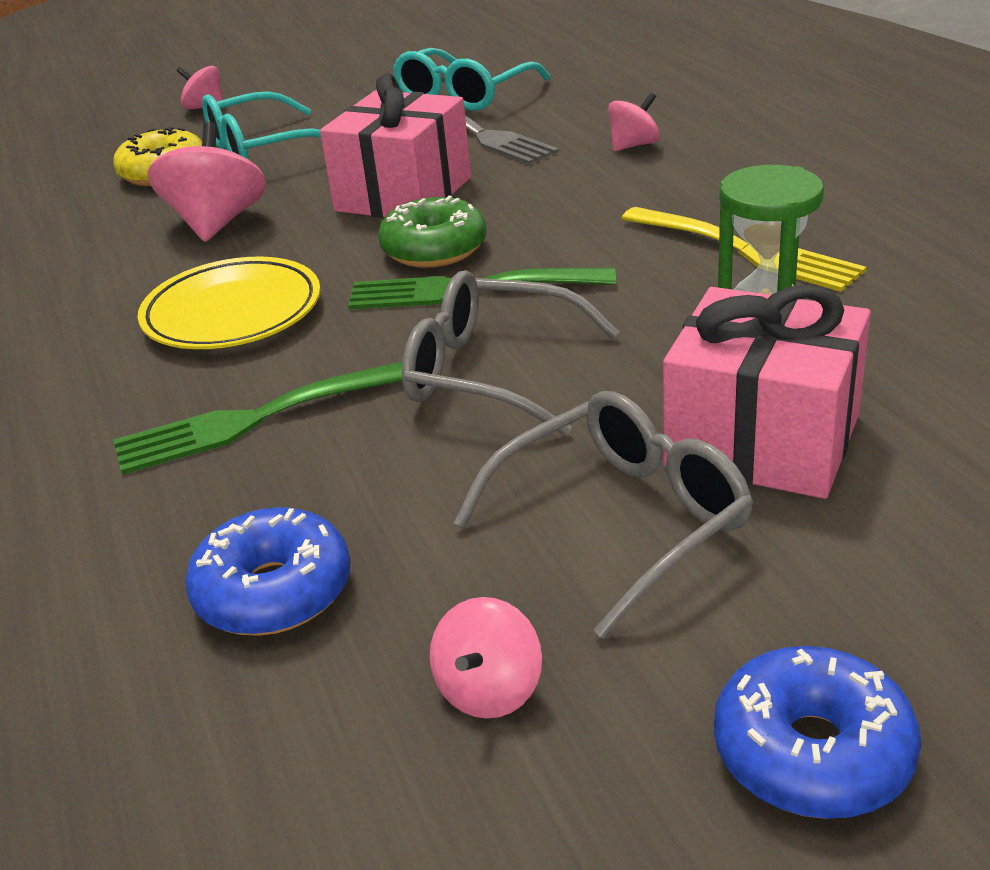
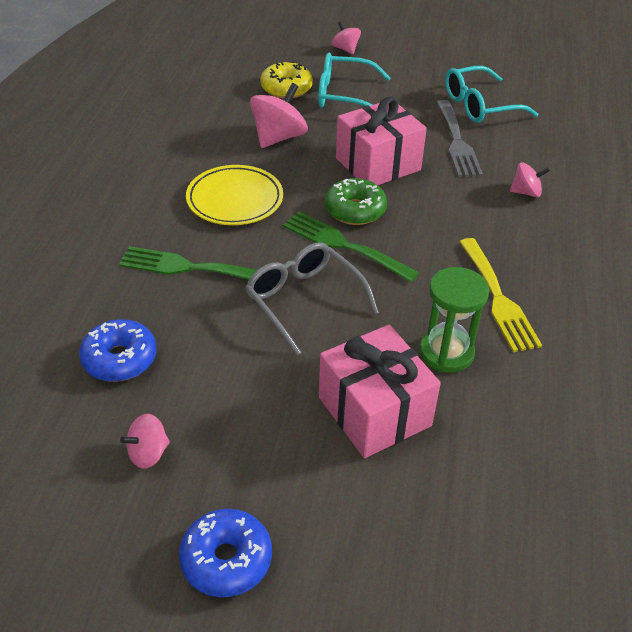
camera: 30 degrees right, 10 degrees up
grey glasses [454,391,754,639] -> none

